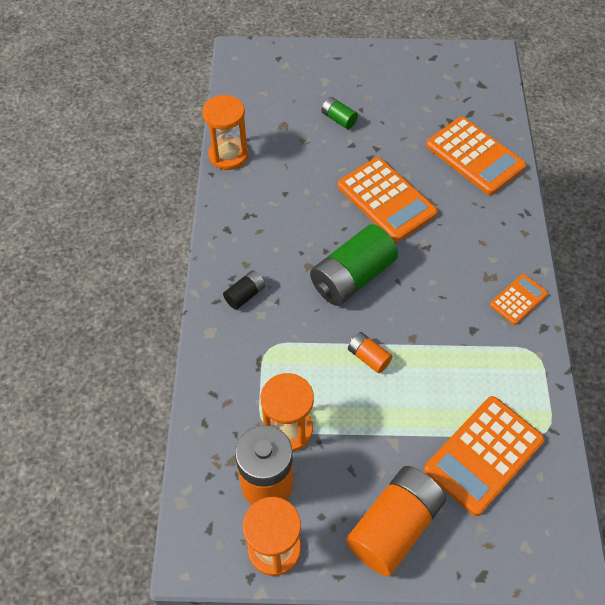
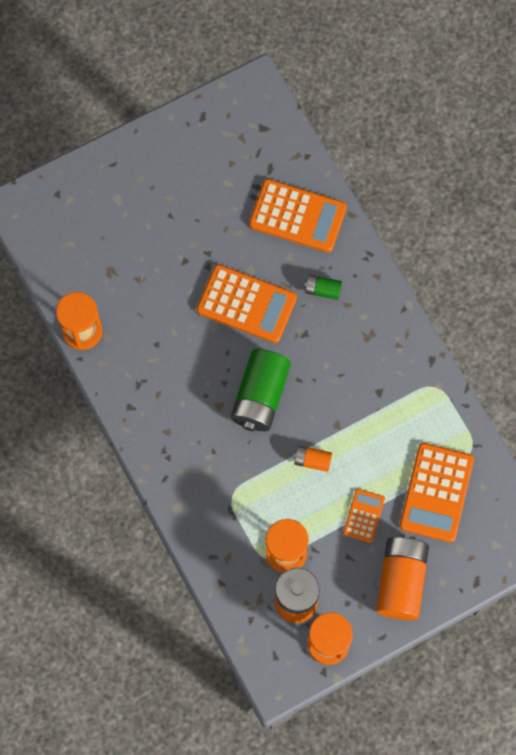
camera: 30 degrees left, 15 degrees up
black battery [223,270,265,310] -> none
green battery [321,97,358,129] -> green battery moved to [304,275,342,300]
orange calculator [490,274,548,325] -> orange calculator moved to [343,489,385,543]

